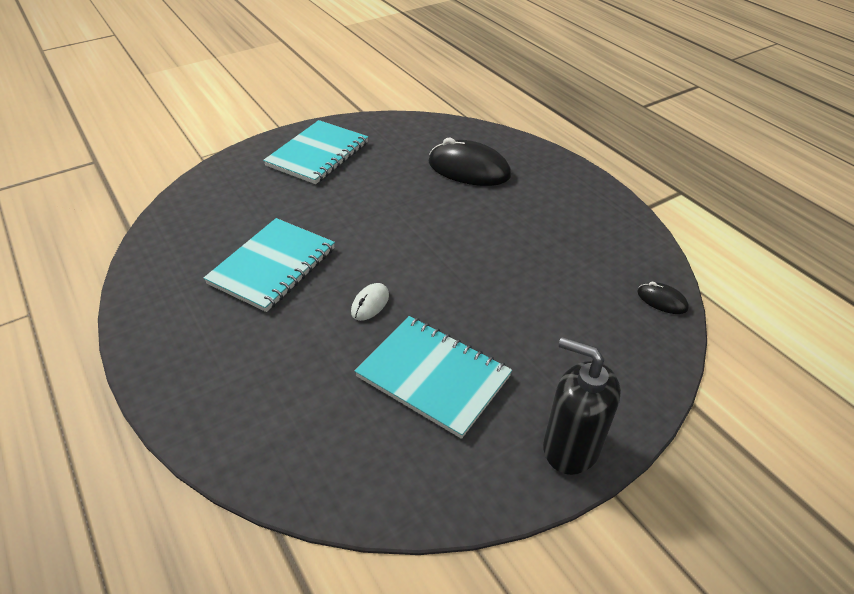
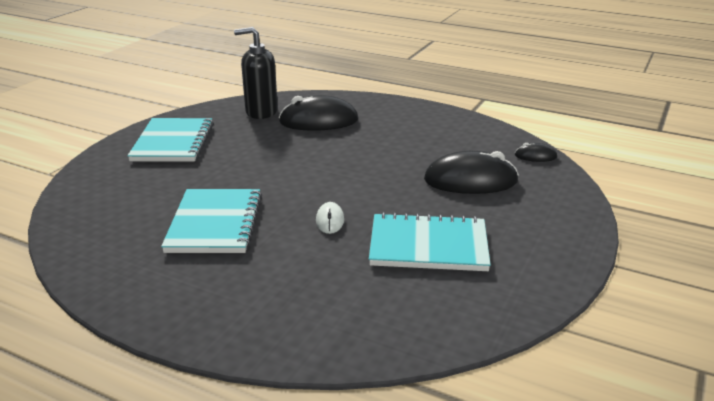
camera: 30 degrees left, 15 degrees down
black soap dispenser [543,337,621,475] -> black soap dispenser moved to [234,27,278,119]
none -> black mouse [424,151,519,194]

